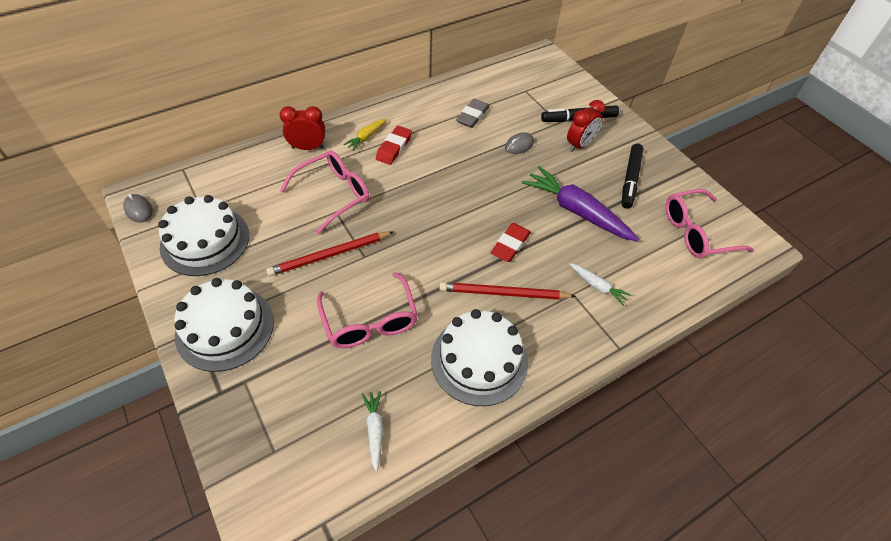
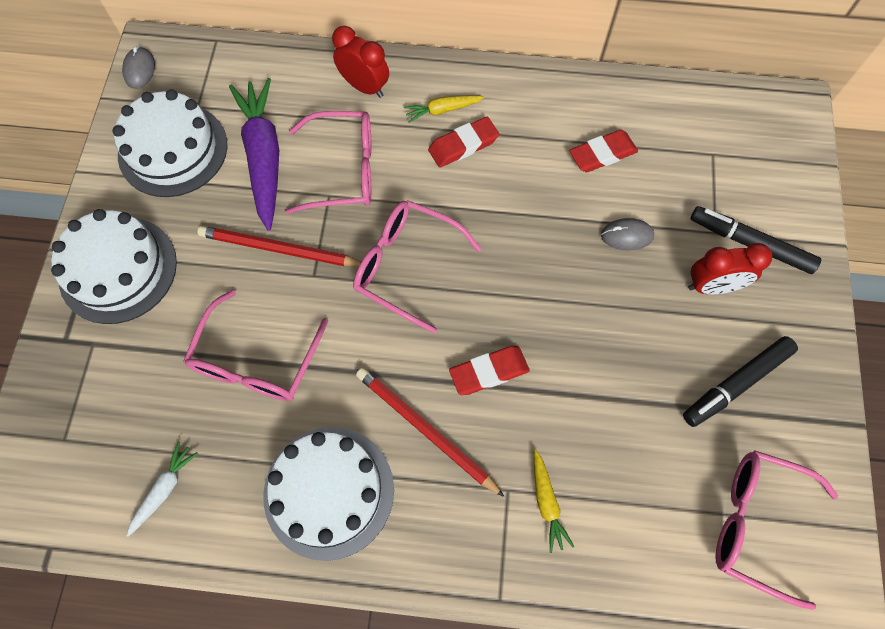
camera: 40 degrees right, 15 degrees up
grey eraser [456,99,489,128] -> red eraser [569,130,638,172]
purple carrot [522,166,639,241] -> purple carrot moved to [229,78,279,231]
white carrot [569,263,631,306] -> yellow carrot [534,449,574,553]
none -> pink glasses [353,200,481,333]

